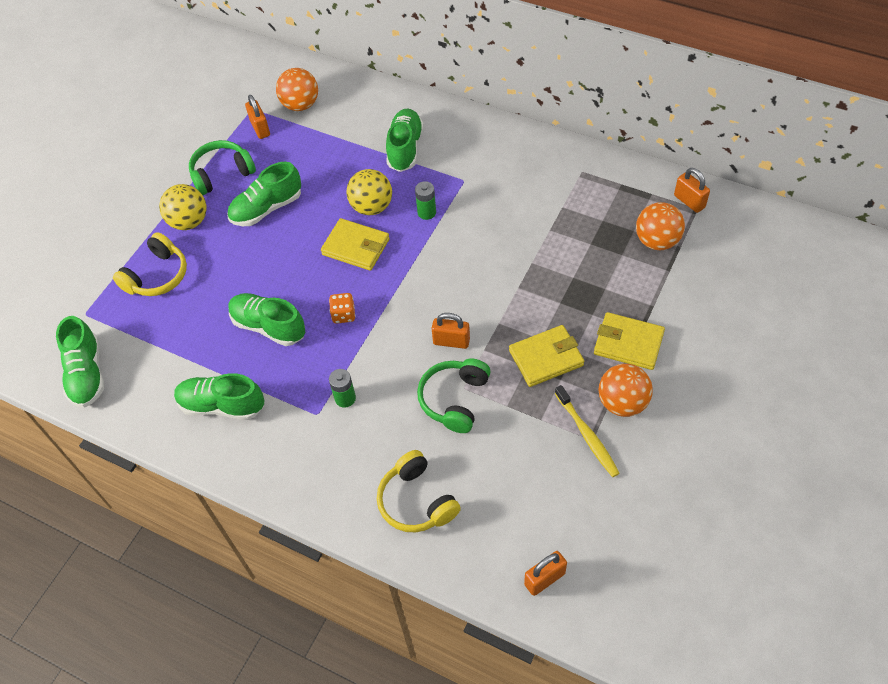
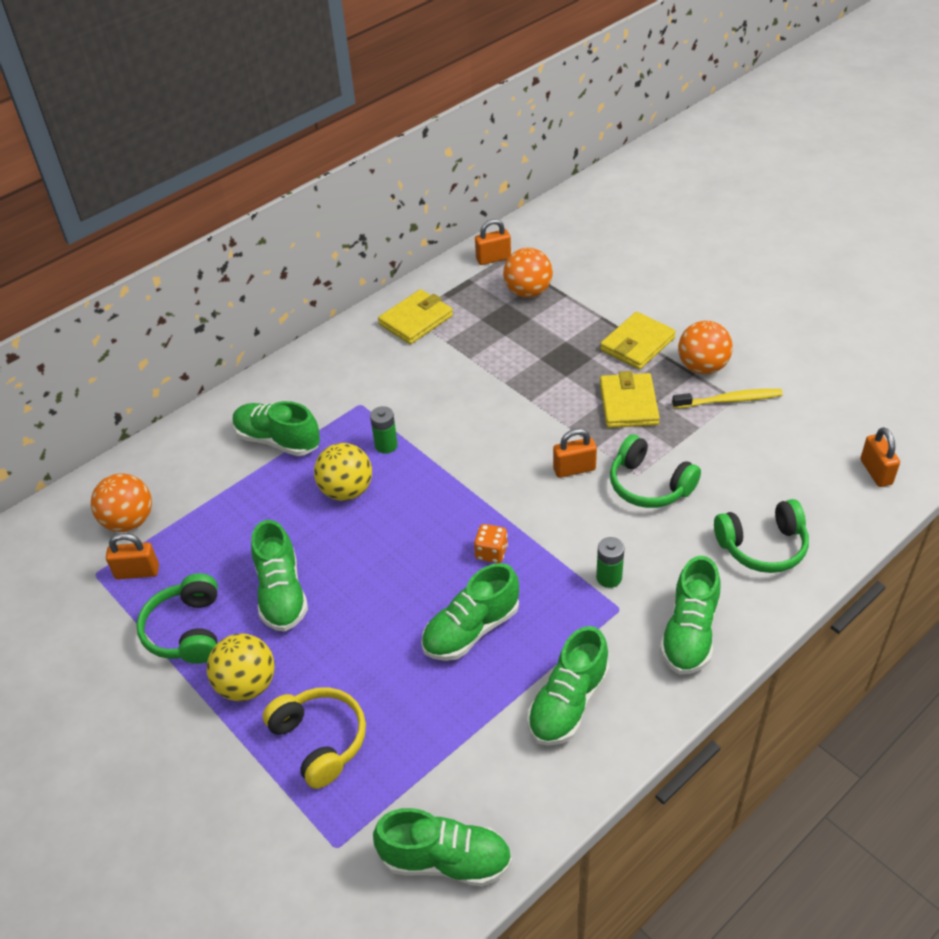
camera: 70 degrees left, 10 degrees down
yellow wallet [321,218,390,271] -> yellow wallet moved to [378,289,453,344]
yellow headphones [377,450,461,532] -> green headphones [714,499,809,573]
orange padlock [431,313,470,349] -> orange padlock turned 45 degrees clockwise [553,428,597,478]
none -> green shoe [660,556,721,674]

